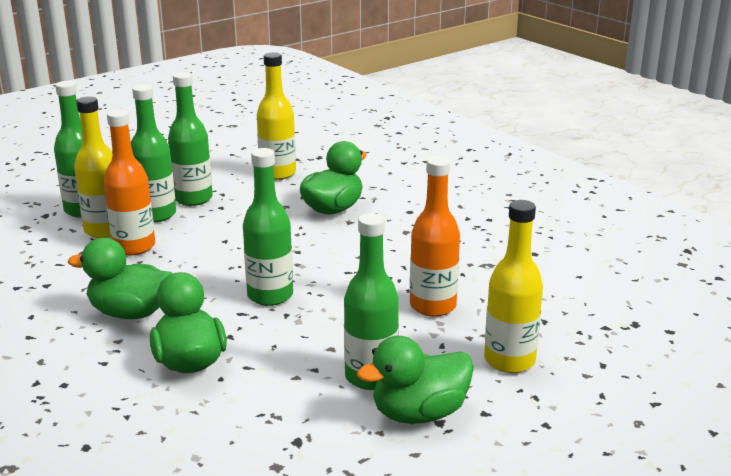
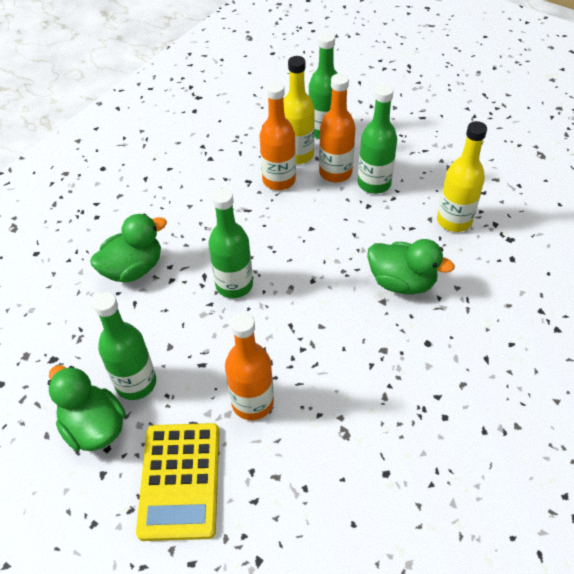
camera: 75 degrees right, 25 degrees up
green duck [68,238,173,319] -> none
green bottle [131,84,176,222] -> orange bottle [319,73,356,182]
yellow bottle [484,200,543,373] -> yellow calculator [136,423,219,541]

